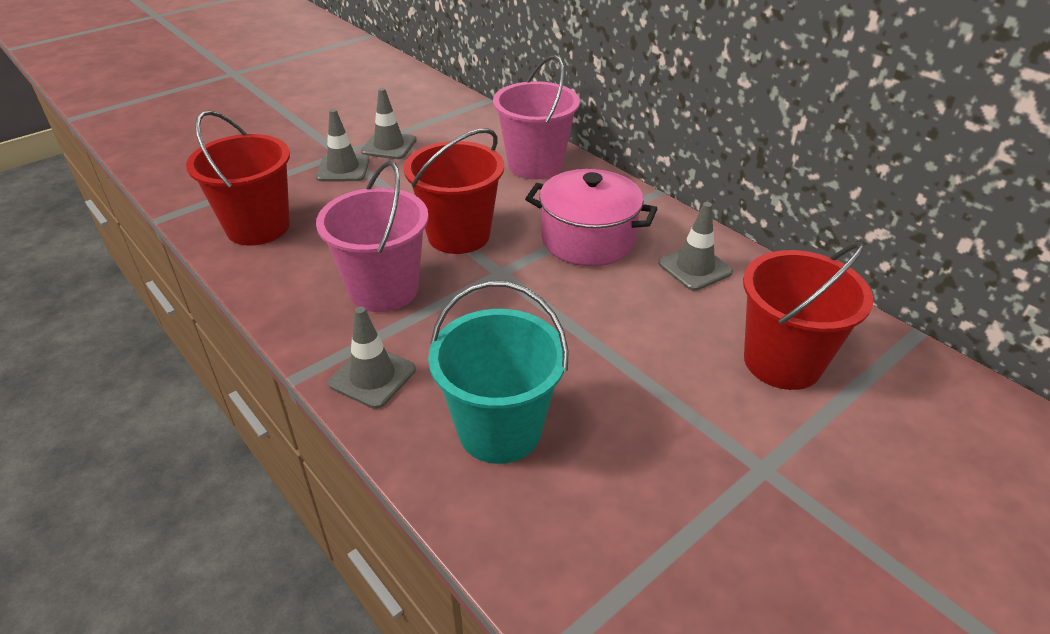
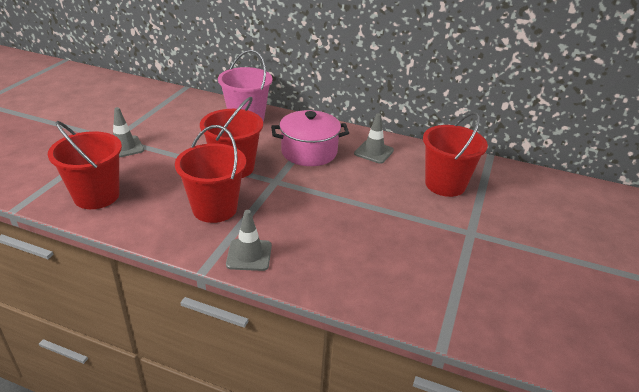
camera: 30 degrees left, 5 degrees down
pink bucket [316,161,429,312] -> red bucket [175,125,246,223]
grey traffic cone [361,88,416,159] -> none
turquoise bucket [428,281,568,464] -> none

